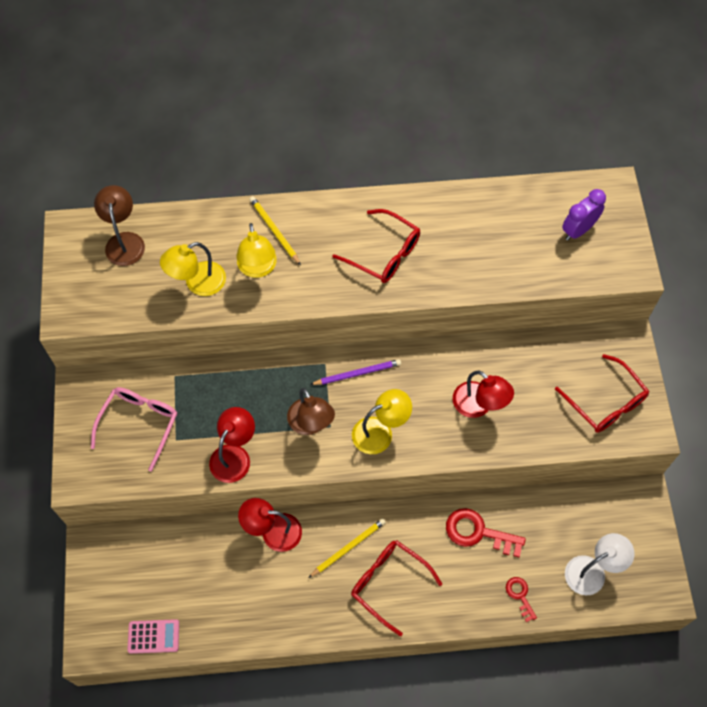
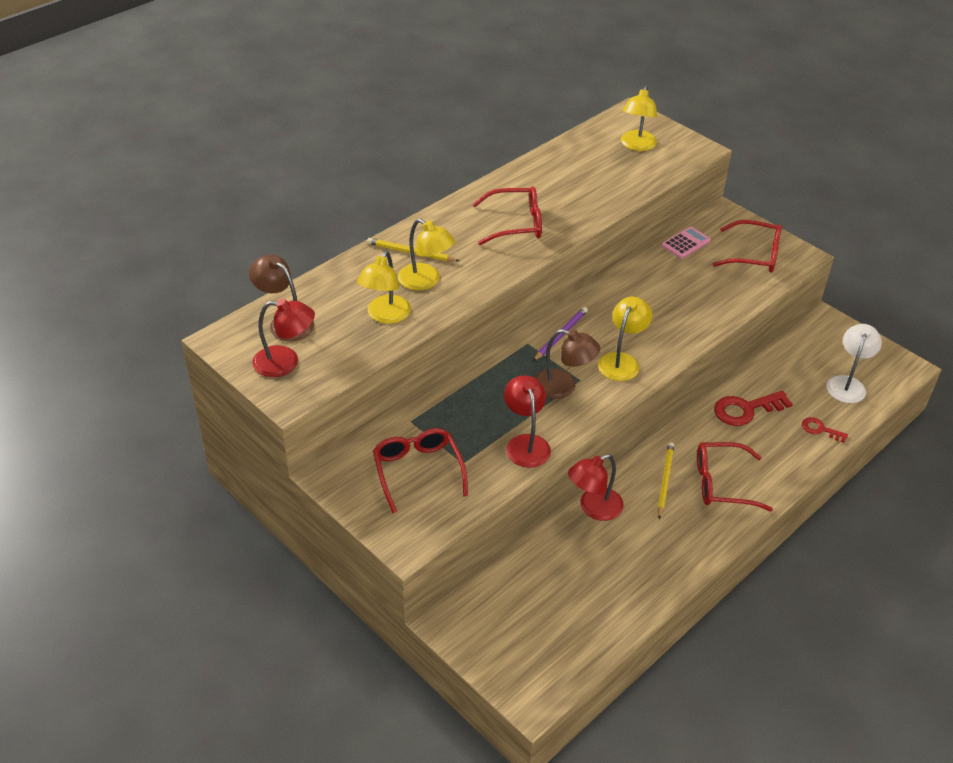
camera: 40 degrees left, 20 degrees down
pink glasses [91,387,177,472] -> red glasses [373,428,468,513]
pink calculator [127,619,179,654] -> pink calculator moved to [662,227,711,259]
red lamp [453,371,514,418] -> red lamp moved to [252,299,315,377]
purple clock [562,189,606,240] -> yellow lamp [621,86,657,151]

